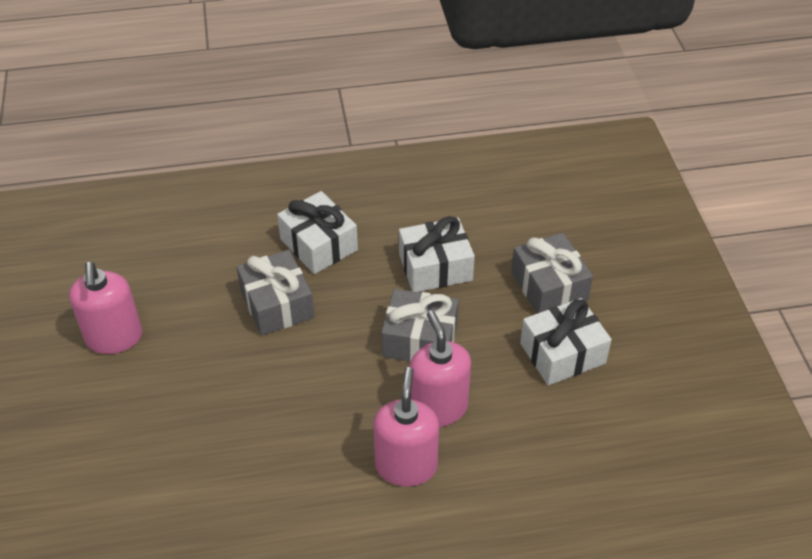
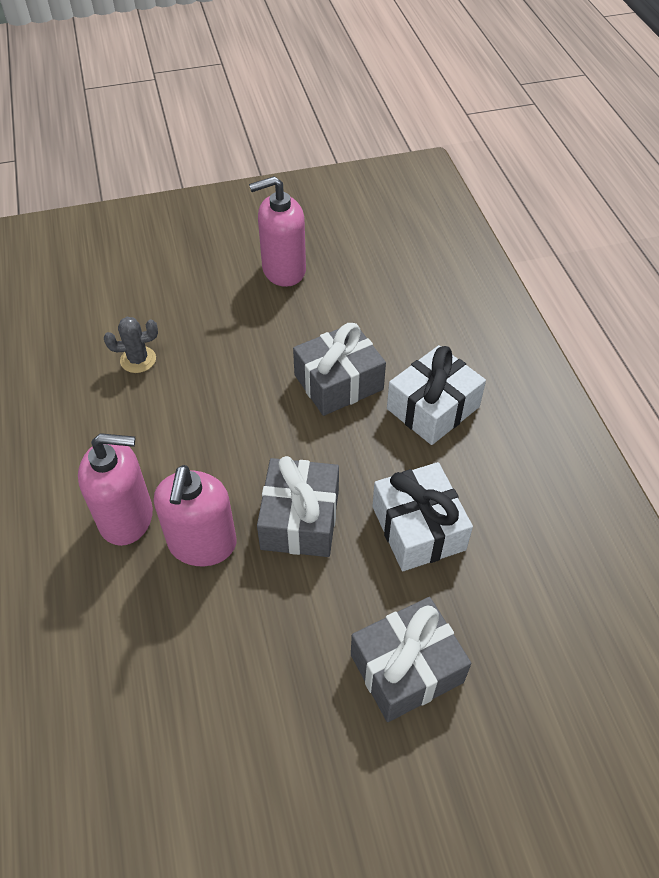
camera: 85 degrees right, 5 degrees up
pink soap dispenser [410,311,471,427] -> pink soap dispenser turned 120 degrees clockwise [154,465,237,566]
white gift [520,298,612,385] -> none
none -> grey cactus [104,317,158,373]

